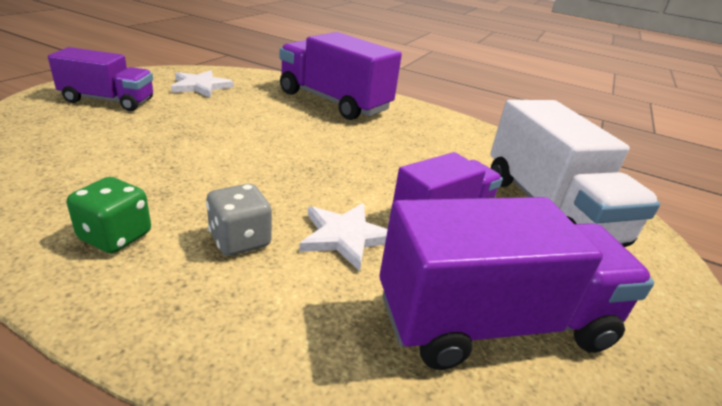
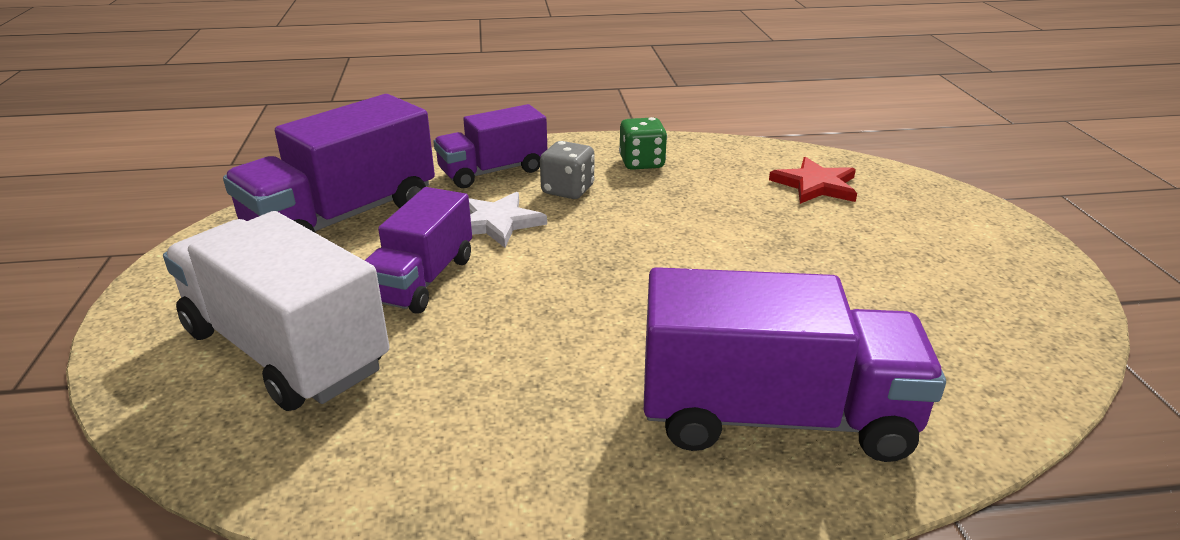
camera: 150 degrees right, 0 degrees up
purple truck [48,47,153,111] -> purple truck moved to [433,104,547,188]
white star [171,70,234,98] -> none
none -> red star [769,157,857,204]

